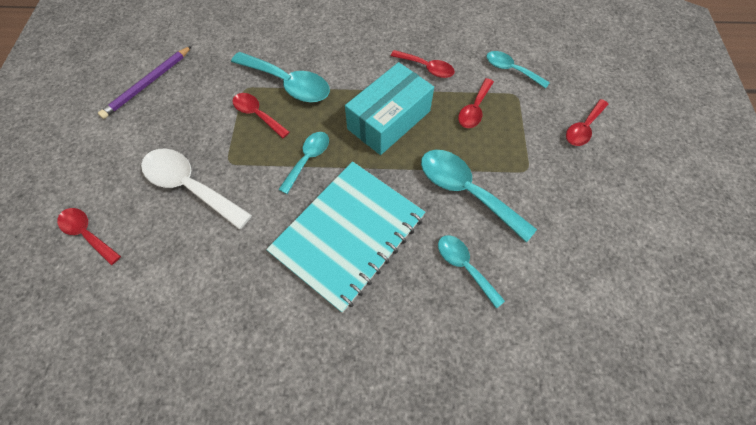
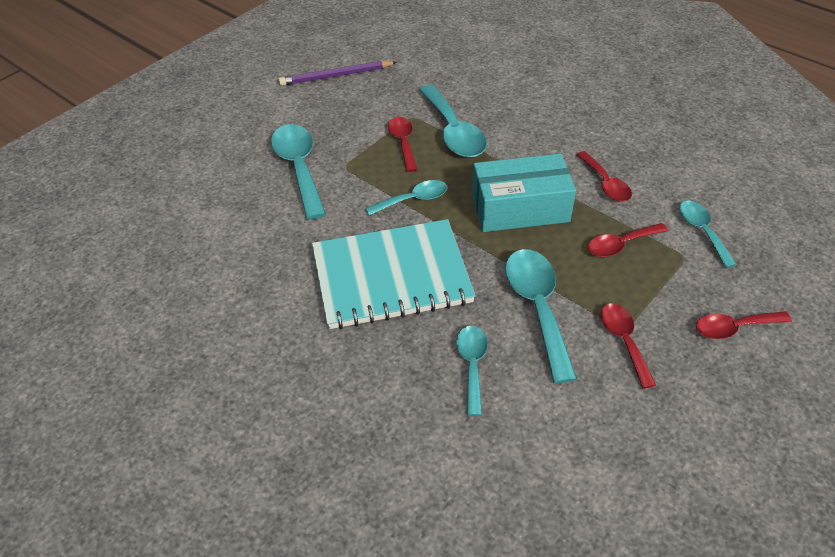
camera: 40 degrees right, 15 degrees down
red spoon [57,208,121,265] -> red spoon moved to [601,303,656,389]
white spoon [141,149,252,230] -> turquoise spoon [271,124,326,220]

